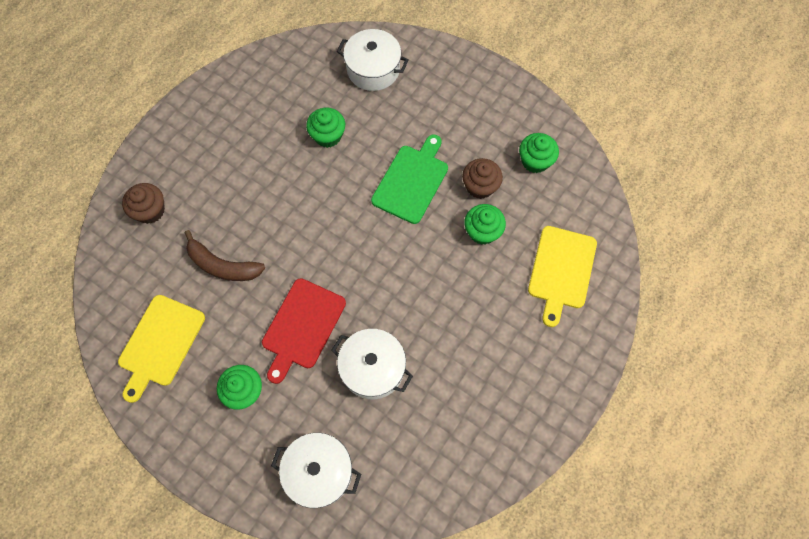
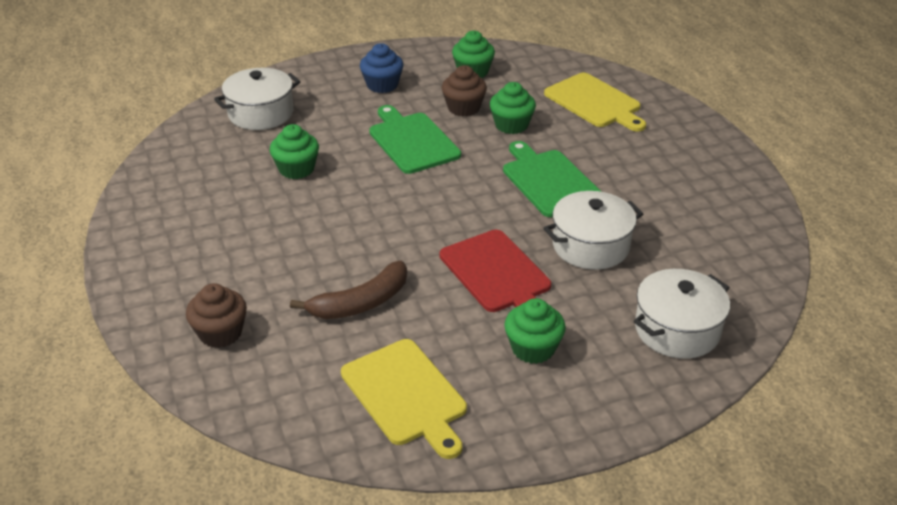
camera: 55 degrees left, 30 degrees down
none -> blue cupcake [360,43,403,93]
none -> green cutting board [503,141,601,217]

